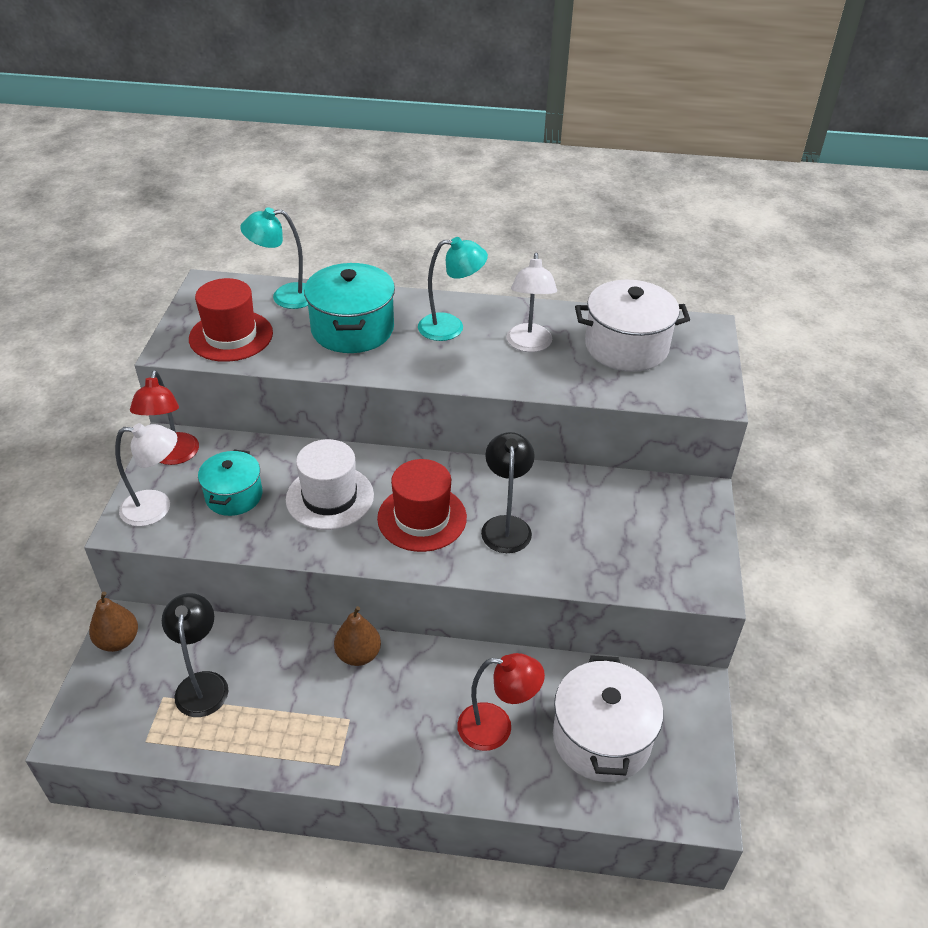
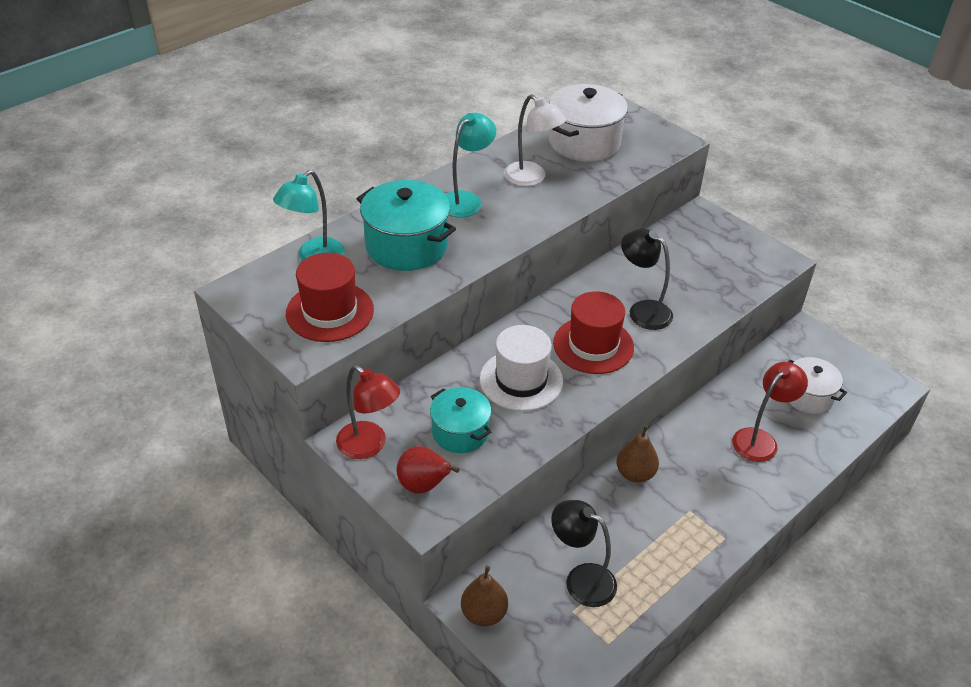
camera: 50 degrees left, 0 degrees up
white lamp [115,423,177,527] -> red pear [397,446,460,494]
white pot [553,655,663,782] -> white pot [788,357,847,414], size x0.64

